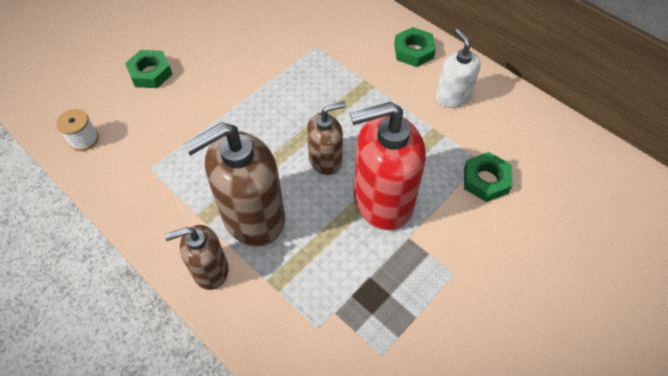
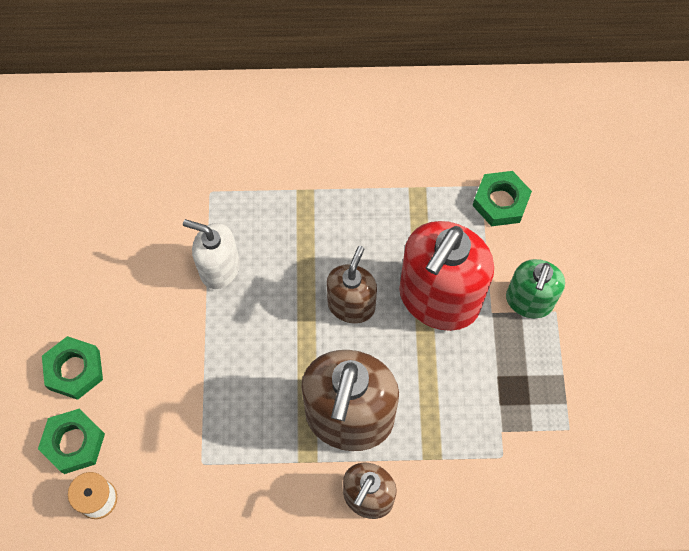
camera: 45 degrees left, 10 degrees up
green nut [394,27,436,67] -> green nut moved to [38,409,105,474]
white soap dispenser [436,29,481,108] -> white soap dispenser moved to [183,219,240,289]
none -> green soap dispenser [506,259,565,318]

